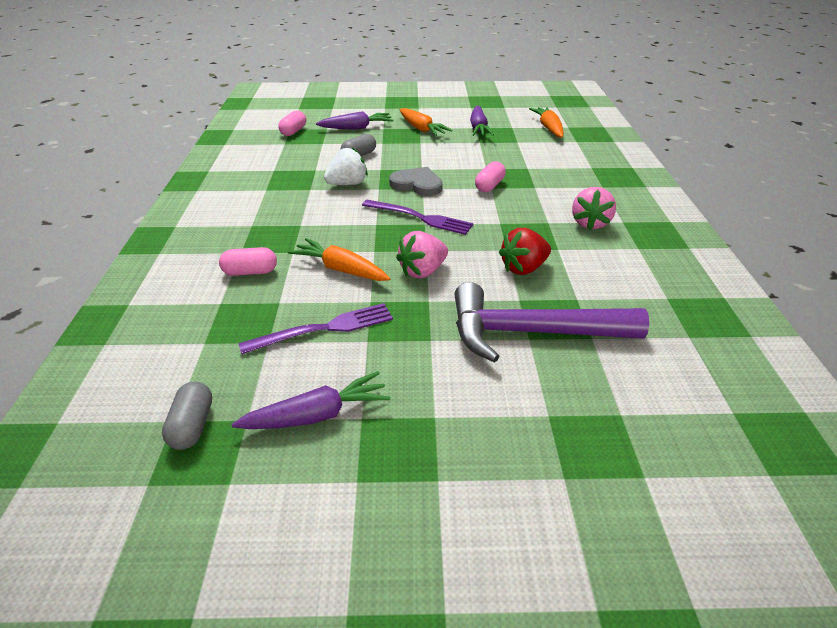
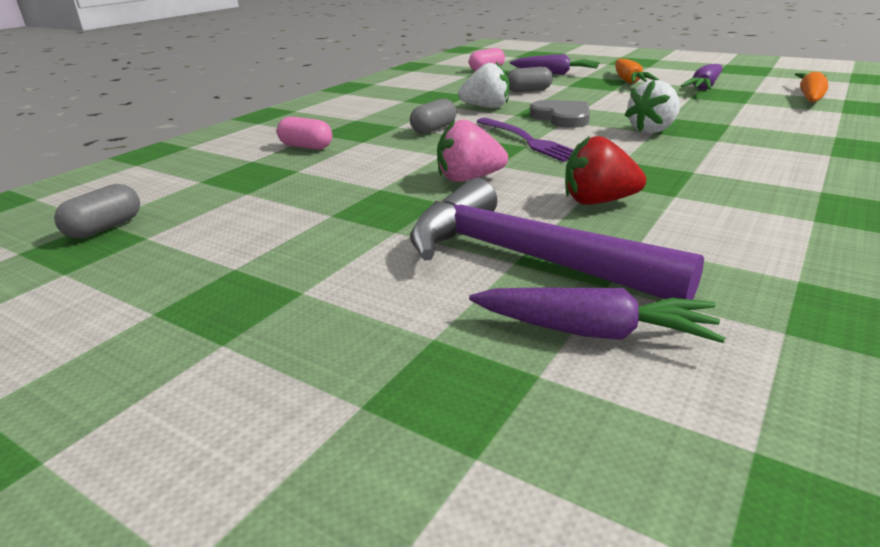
camera: 35 degrees right, 10 degrees down
purple carrot [232,372,390,429] -> purple carrot moved to [469,287,725,343]
purple fork [239,303,393,354] -> none
orange carrot [288,238,391,281] -> none
pink capsule [475,161,506,192] -> white strawberry [625,80,680,134]
pink strawberry [572,187,616,230] -> none
none -> grey capsule [410,99,457,134]

